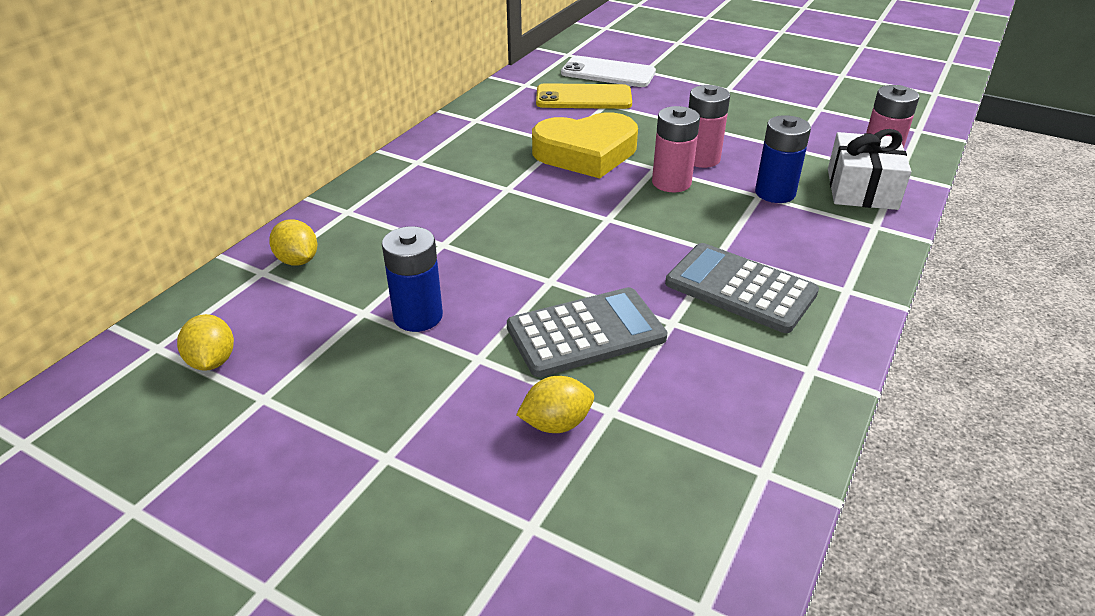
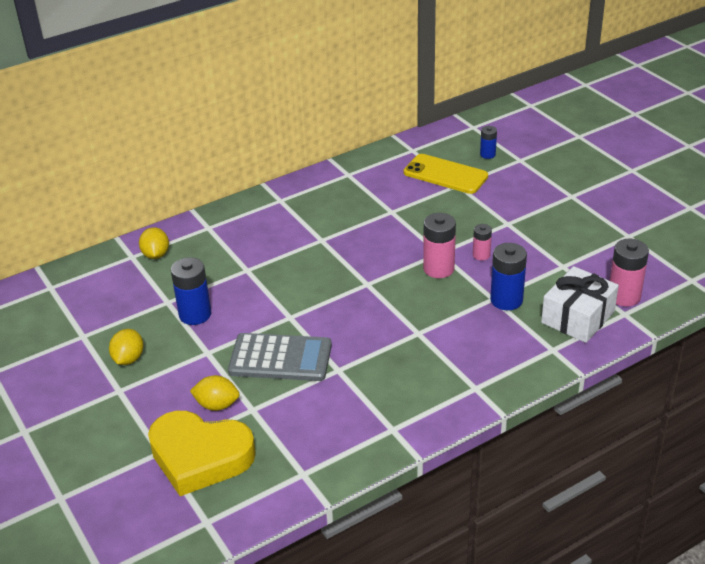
camera: 30 degrees right, 0 degrees up
yellow lemon [177,314,234,371] -> yellow lemon moved to [109,329,143,365]
yellow heart [532,112,638,178] -> yellow heart moved to [148,411,256,496]
white phone [561,56,656,87] -> blue battery [480,126,497,159]
grey calculator [665,243,819,333] -> none
pink battery [688,85,730,168] -> pink battery [473,224,492,261], size x0.57

